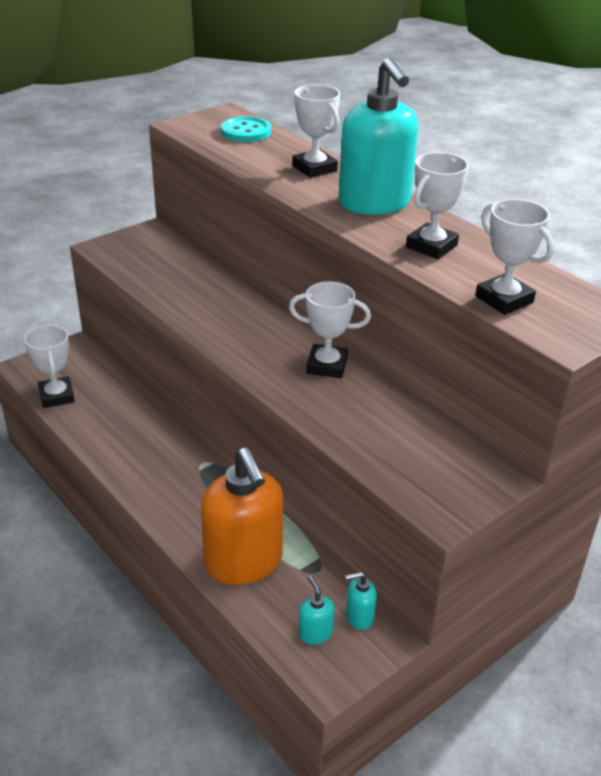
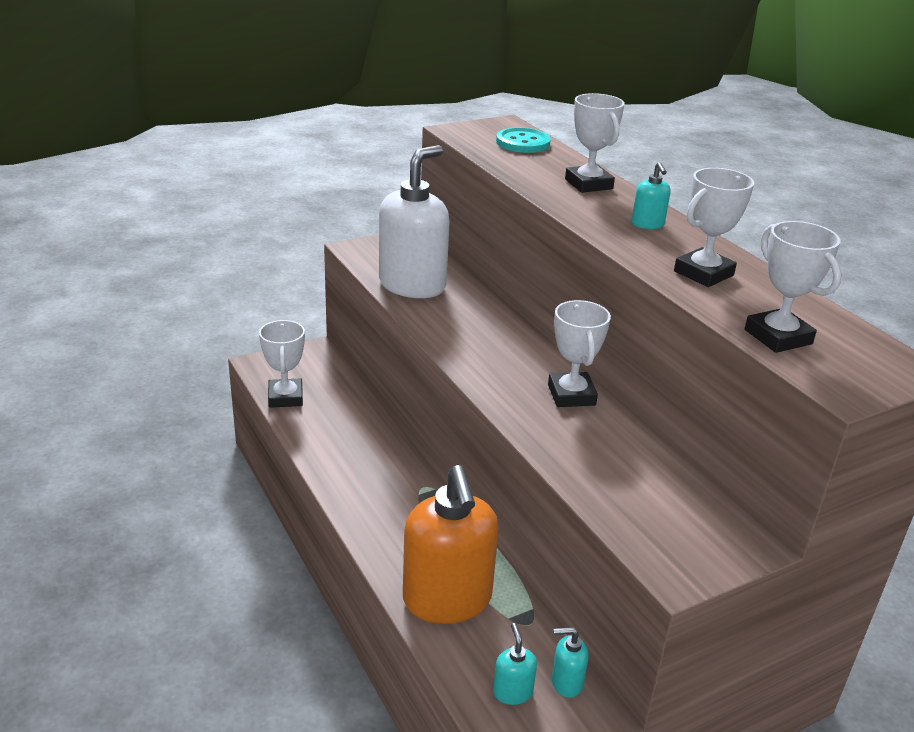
camera: 10 degrees right, 5 degrees down
white trophy [289,281,371,378] -> white trophy turned 60 degrees clockwise [548,300,611,407]
turquoise soap dispenser [338,57,418,215] -> turquoise soap dispenser [632,162,671,229], size x0.41
none -> white soap dispenser [379,145,450,298]

